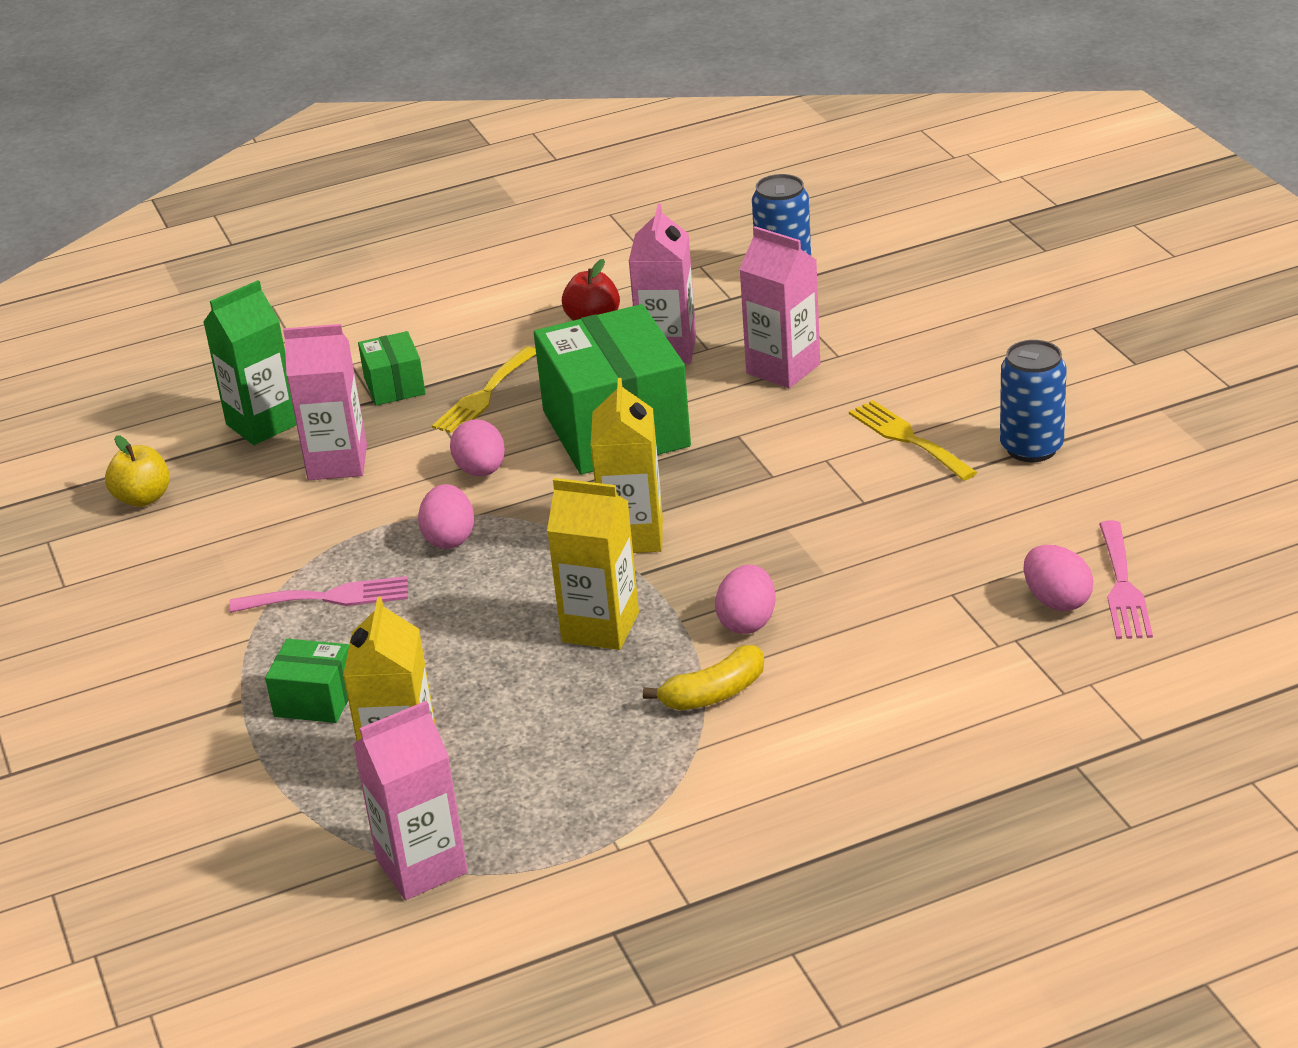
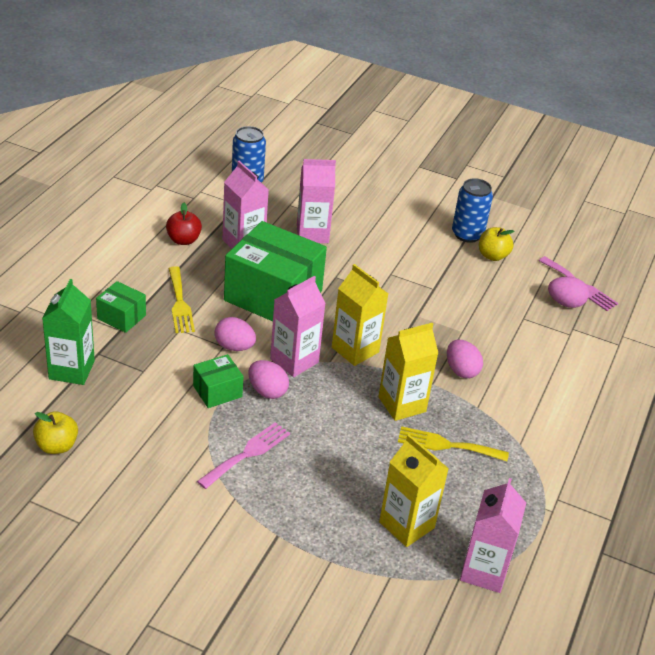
camera: 50 degrees left, 5 degrees up
green box [265,639,349,723] -> green box moved to [193,354,244,408]
pink carton [283,324,367,480] -> pink carton moved to [270,276,326,377]
yellow banana [643,645,764,710] -> none
yellow fork [849,400,977,481] -> yellow fork moved to [398,426,509,461]
none -> yellow apple [479,227,514,261]

